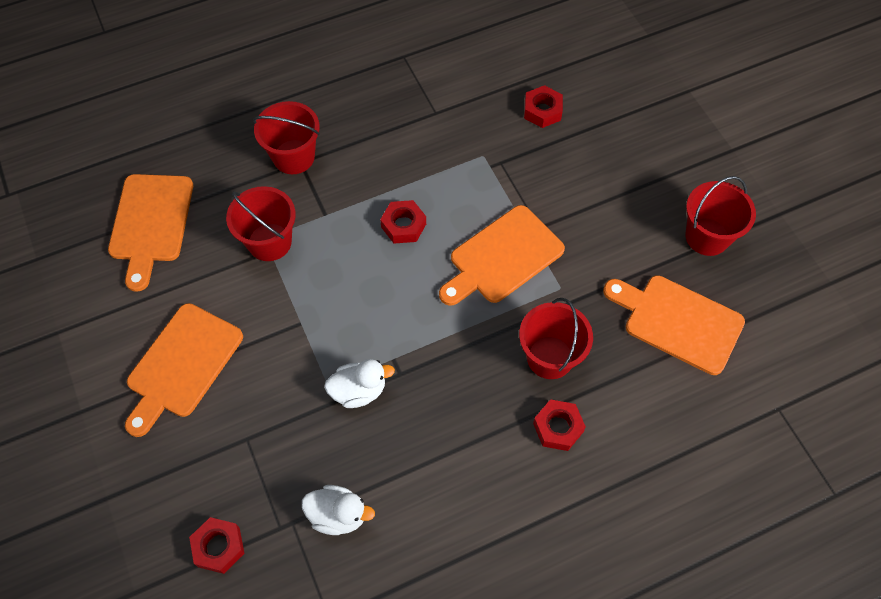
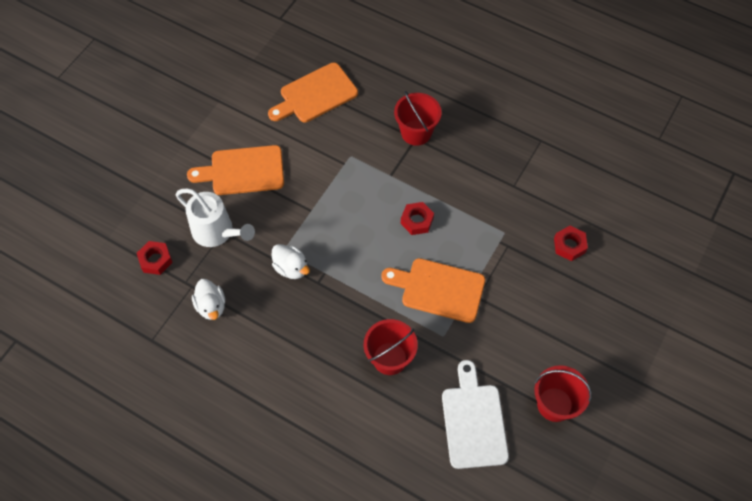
camera: 55 degrees right, 0 degrees up
red bucket [226,186,296,261] -> none
red nut [533,399,586,451] -> none
orange cutting board [603,275,745,375] -> white cutting board [442,360,509,469]
none -> white watering can [176,188,255,247]

